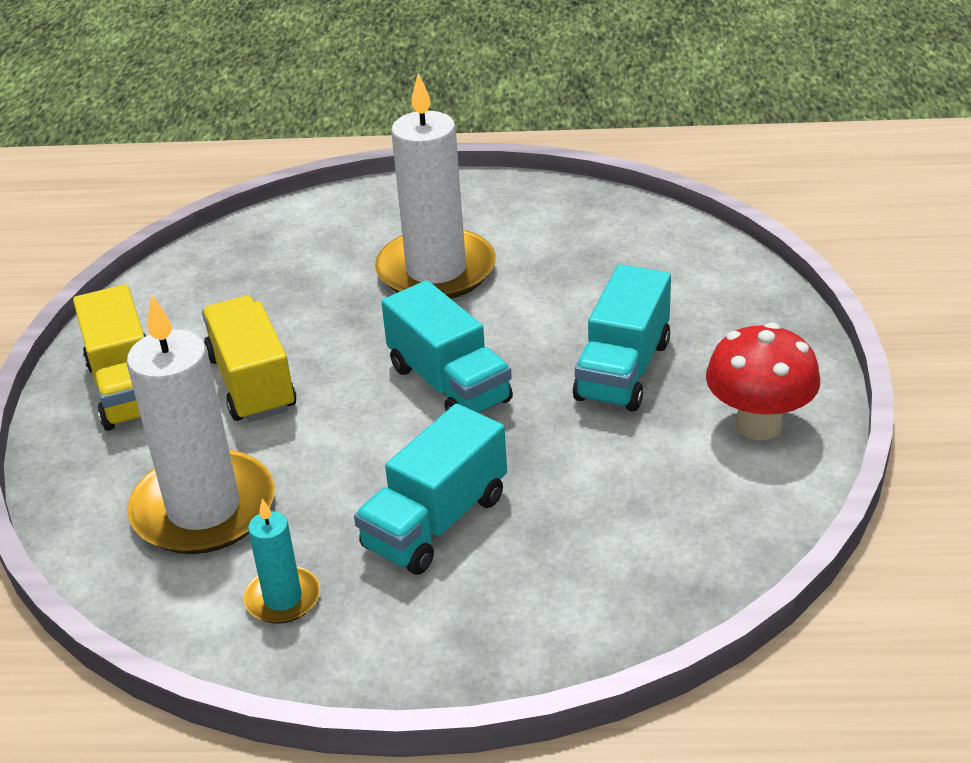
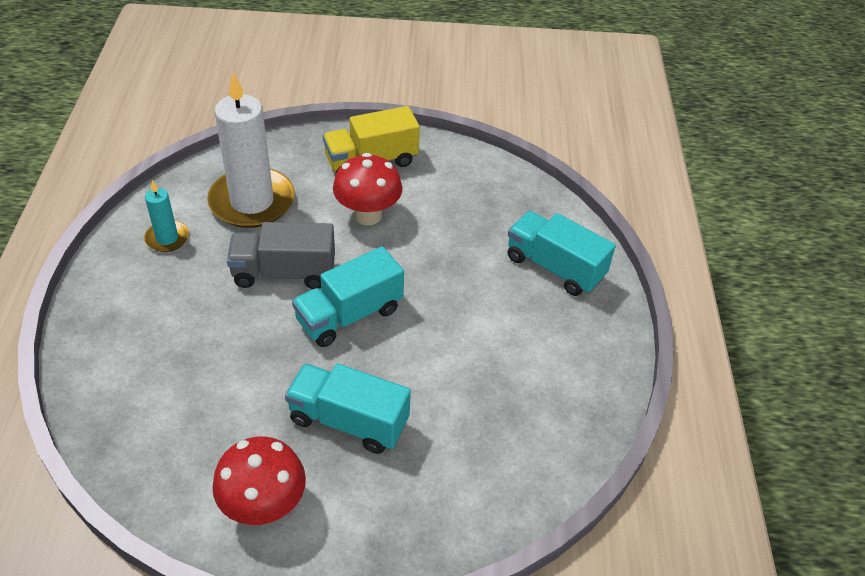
camera: 85 degrees right, 10 degrees up
yellow truck [202,296,296,422] -> red mushroom [333,153,403,226]
turquoise truck [354,404,507,575] -> turquoise truck moved to [508,211,616,296]
white candle [375,73,496,299] -> none
none -> grey truck [227,222,335,289]

